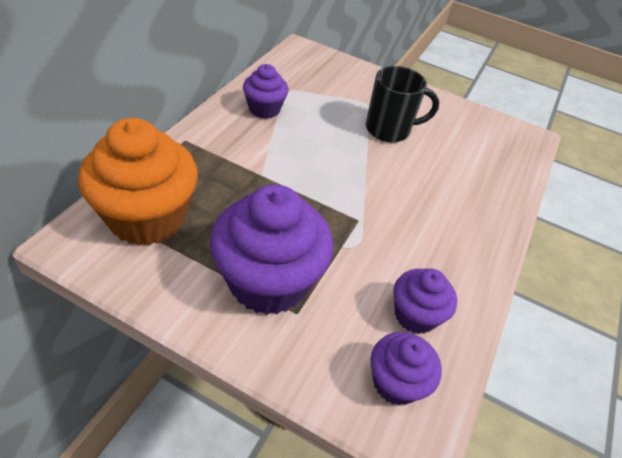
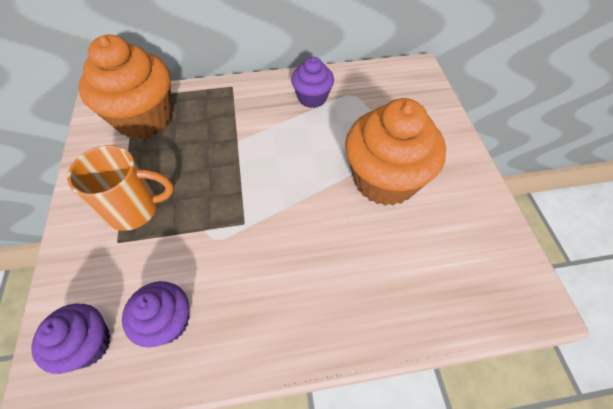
camera: 60 degrees right, 10 degrees up
purple cupcake [210,184,333,315] -> orange mug [67,145,174,231]
black mug [366,66,439,142] -> orange cupcake [345,98,446,206]

